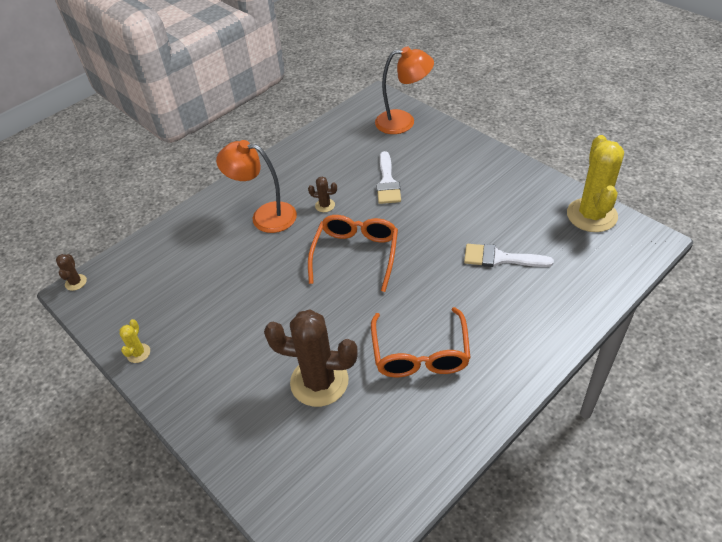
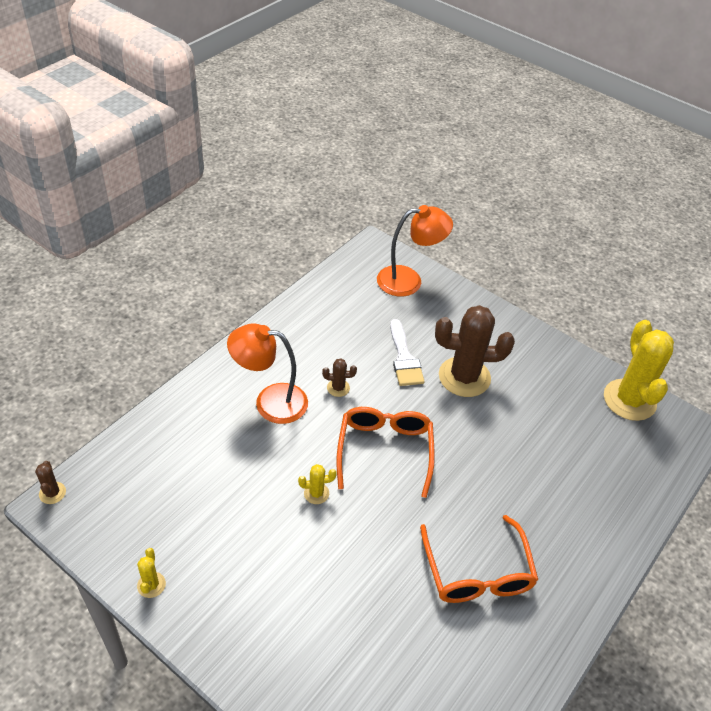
camera: 15 degrees left, 0 degrees up
brown cactus [264,310,358,407] -> brown cactus moved to [435,305,515,397]
white brush [464,244,554,267] -> none
none -> yellow cactus [298,464,337,504]

